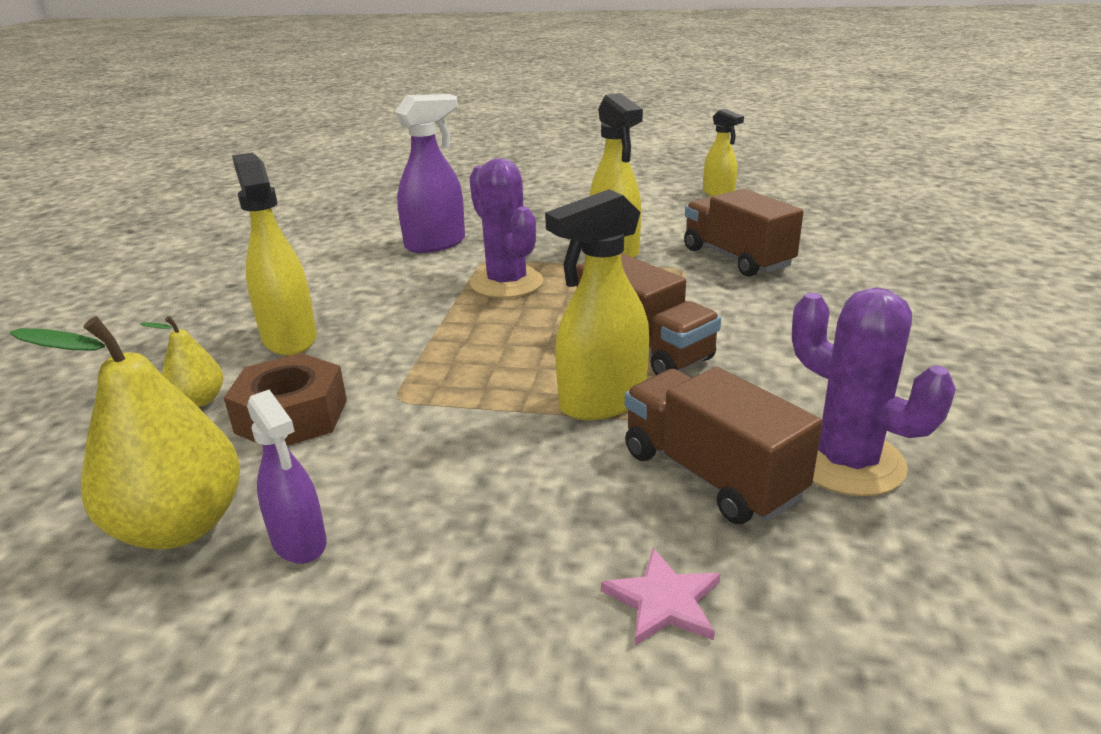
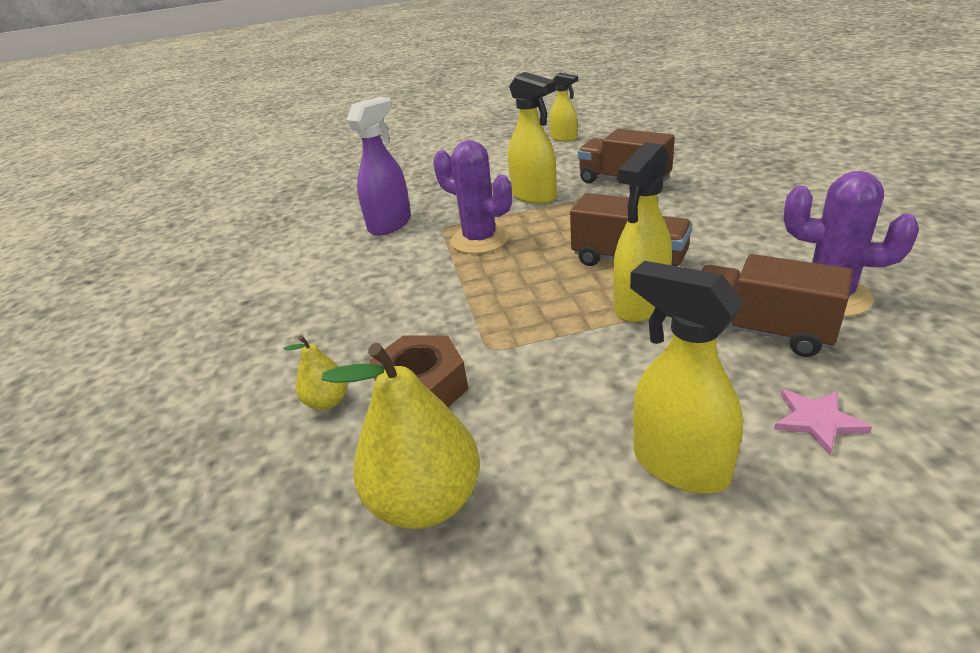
camera: 20 degrees left, 5 degrees up
yellow spray bottle [232,153,317,355] -> yellow spray bottle moved to [630,261,744,493]
purple spray bottle [247,390,327,564] -> none

